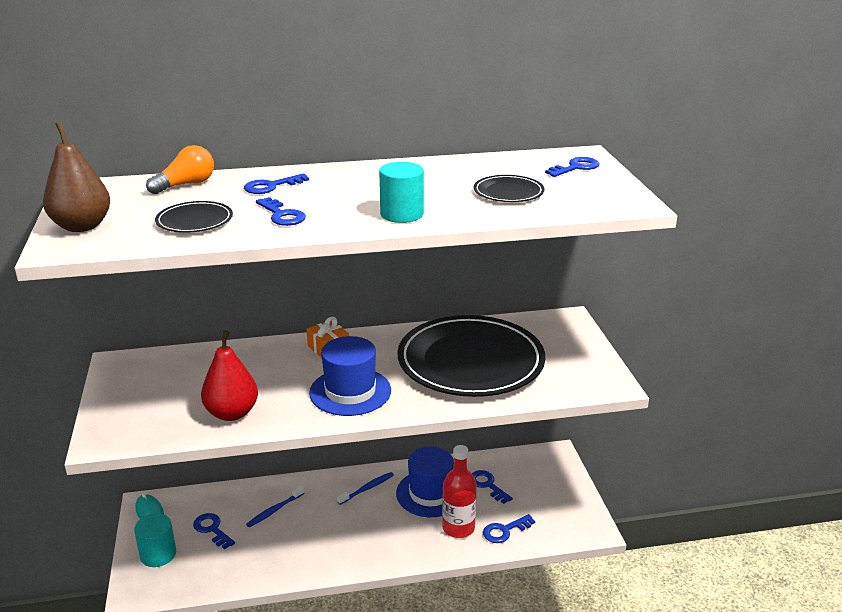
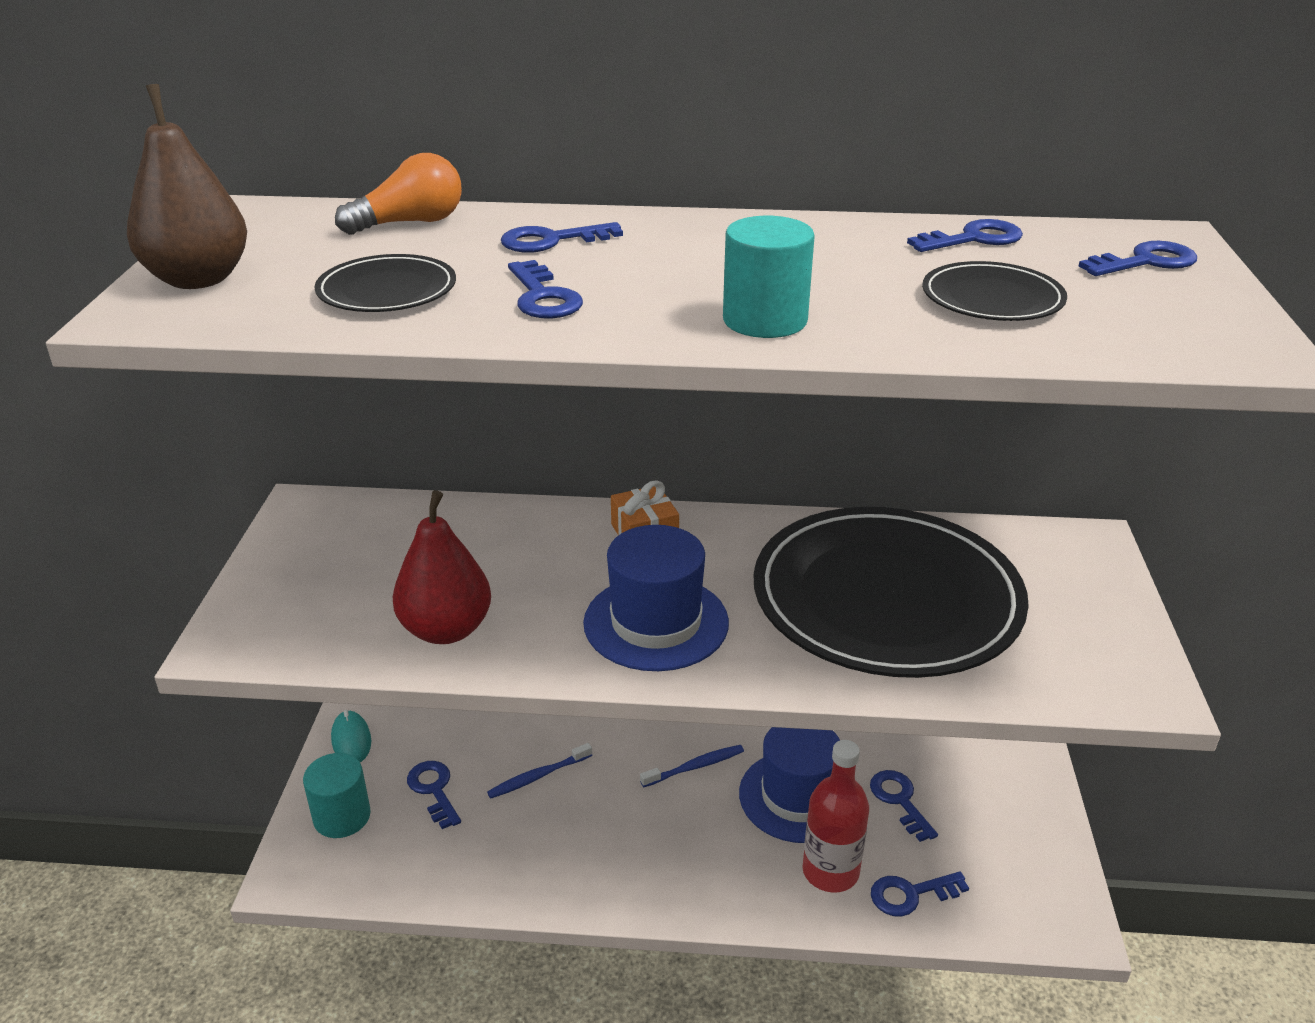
camera: 15 degrees right, 5 degrees up
none -> blue key [907,219,1023,252]

